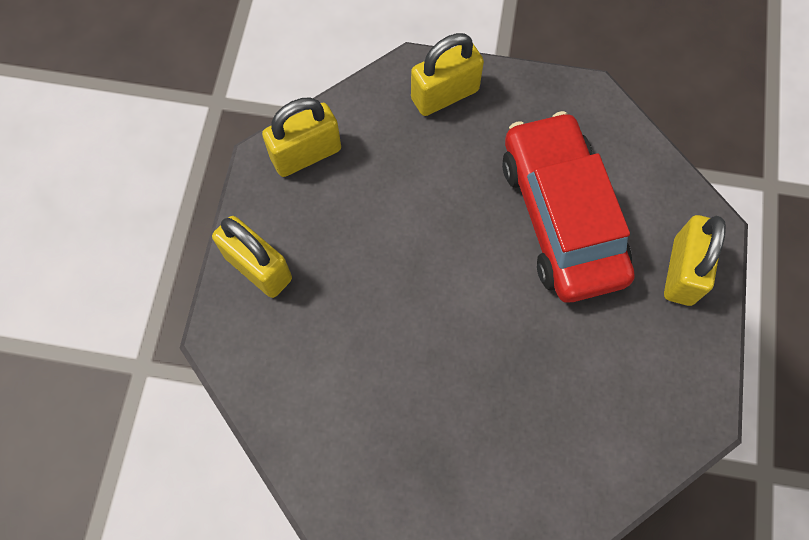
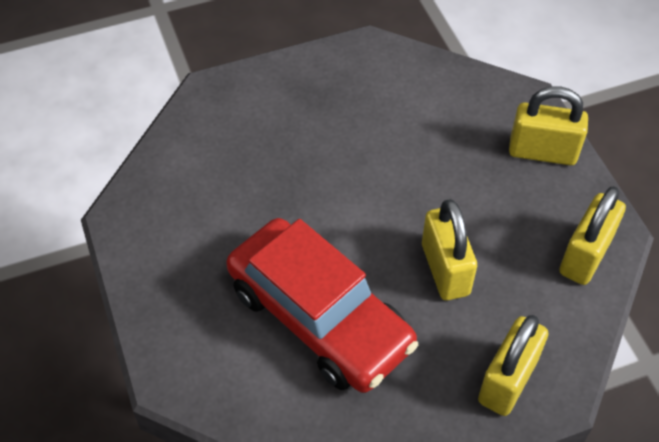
camera: 150 degrees right, 15 degrees down
yellow padlock [664,215,726,306] -> yellow padlock moved to [422,199,477,300]

